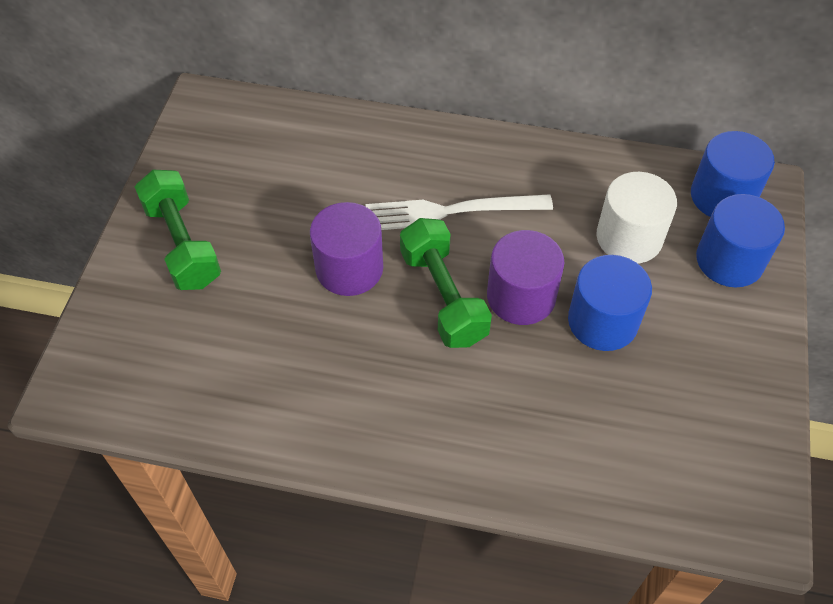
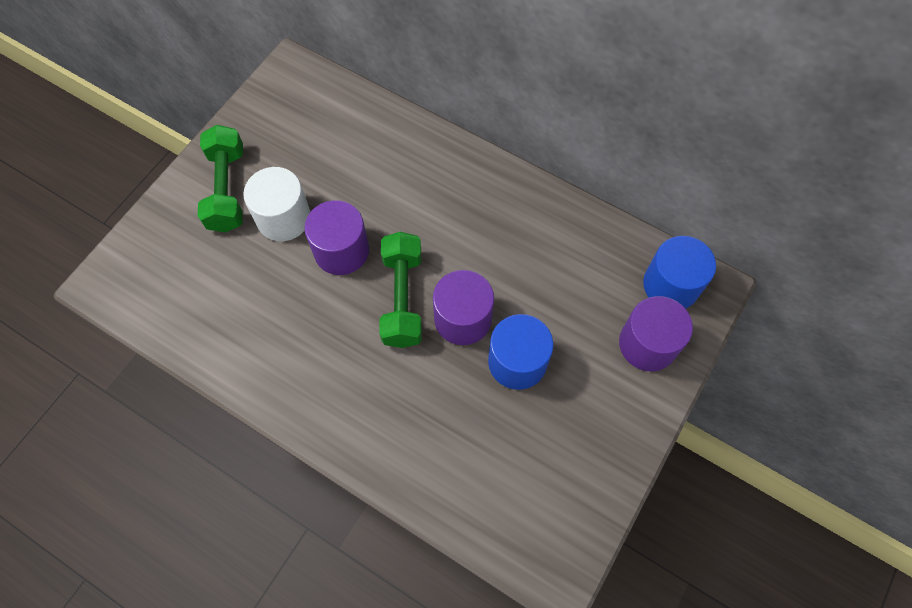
camera: 20 degrees right, 10 degrees up
white fork [366,194,553,230] -> none
white cylinder [596,172,677,264] -> white cylinder moved to [243,167,310,241]
blue cylinder [696,194,785,287] -> purple cylinder [619,296,693,371]

